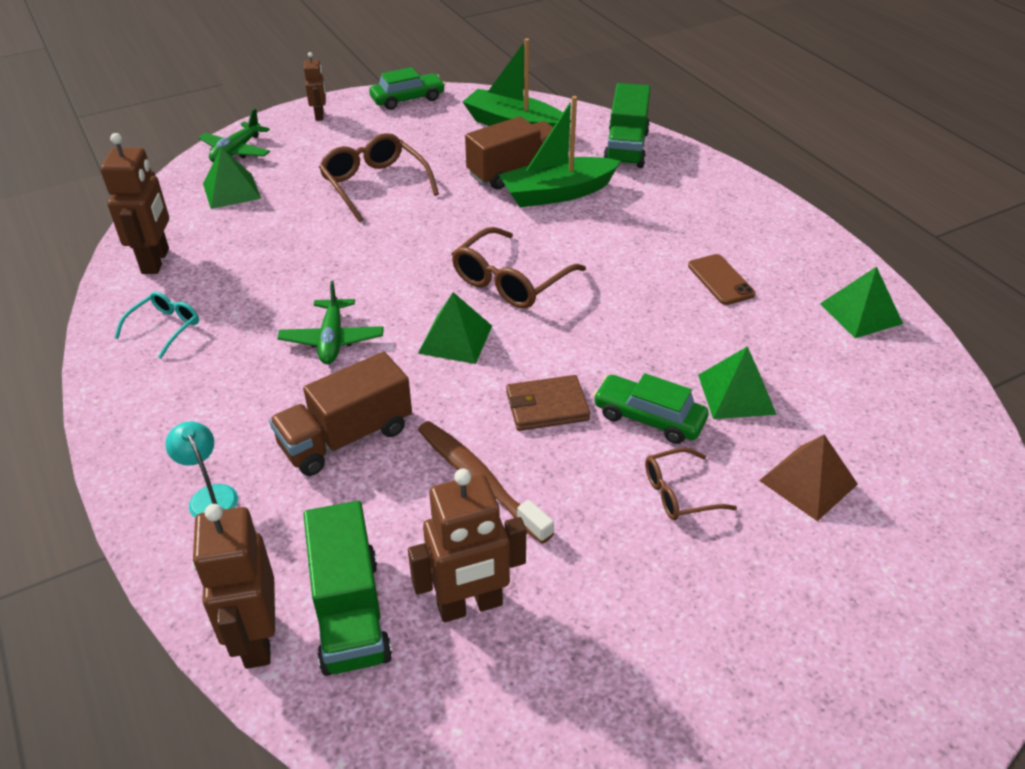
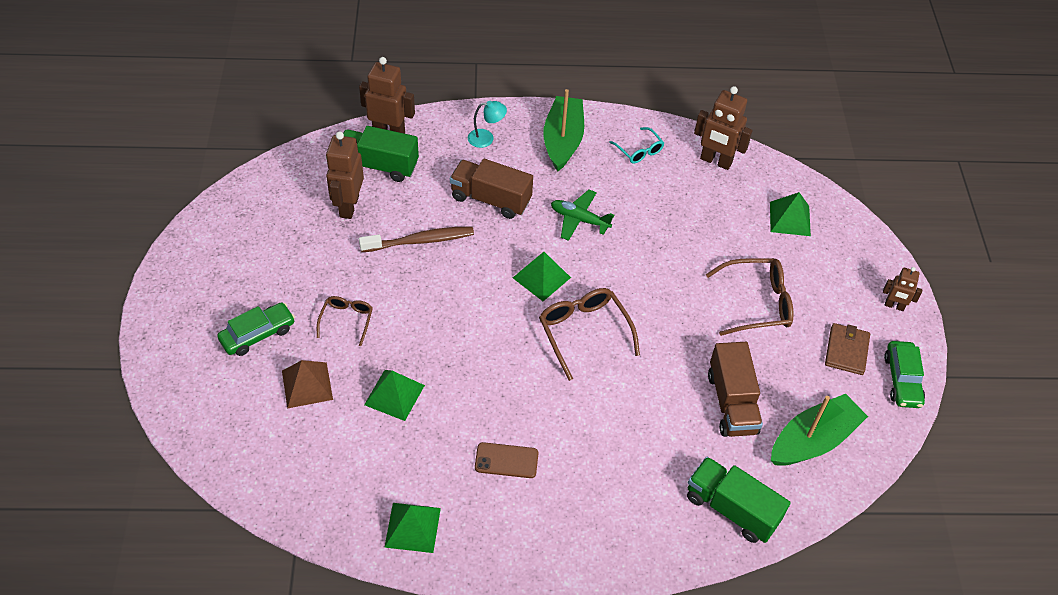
camera: 115 degrees right, 10 degrees up
green plane [198,108,270,162] -> none
brown truck [269,352,412,476] -> brown truck turned 60 degrees counterclockwise [450,159,533,219]
green boat [499,96,621,207] -> green boat moved to [543,89,584,172]
brown wallet [506,375,590,431] -> brown wallet moved to [825,323,870,375]
green car [593,373,709,444] -> green car moved to [217,302,295,356]

